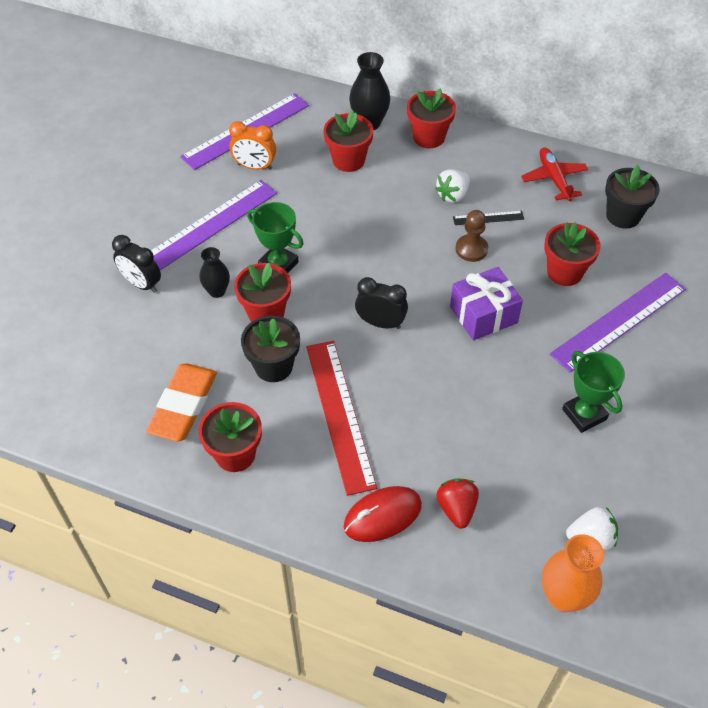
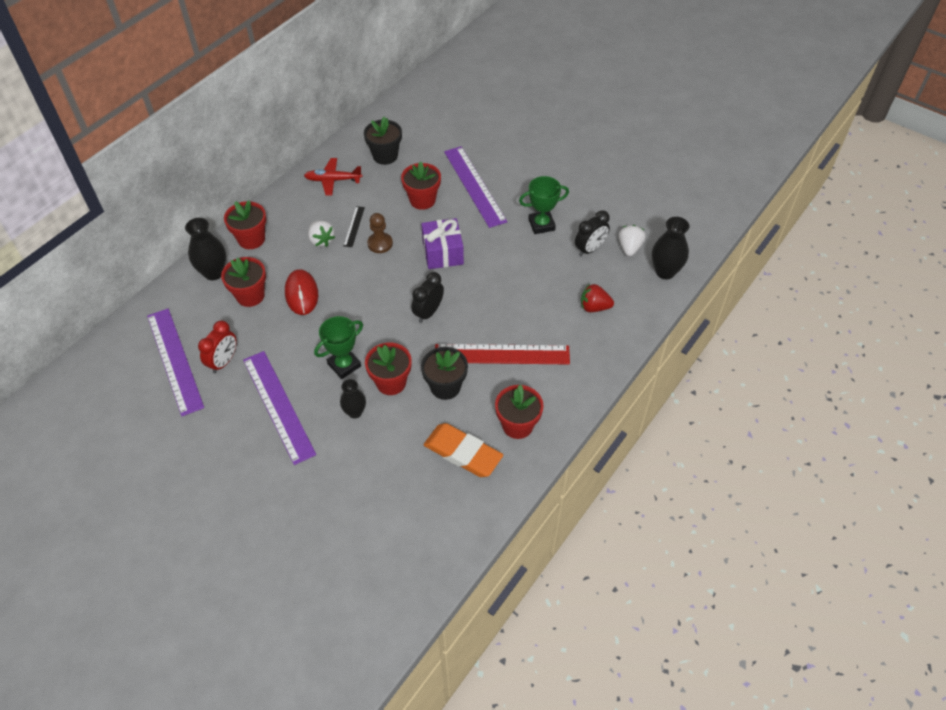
camera: 75 degrees left, 0 degrees up
black clock [112,235,161,293] -> black clock moved to [575,210,610,256]
orange clock [229,121,276,170] -> red clock [198,320,237,373]
red mouse [344,486,422,542] -> red mouse moved to [285,269,318,315]
orange vase [542,534,604,612] -> black vase [652,217,690,279]

